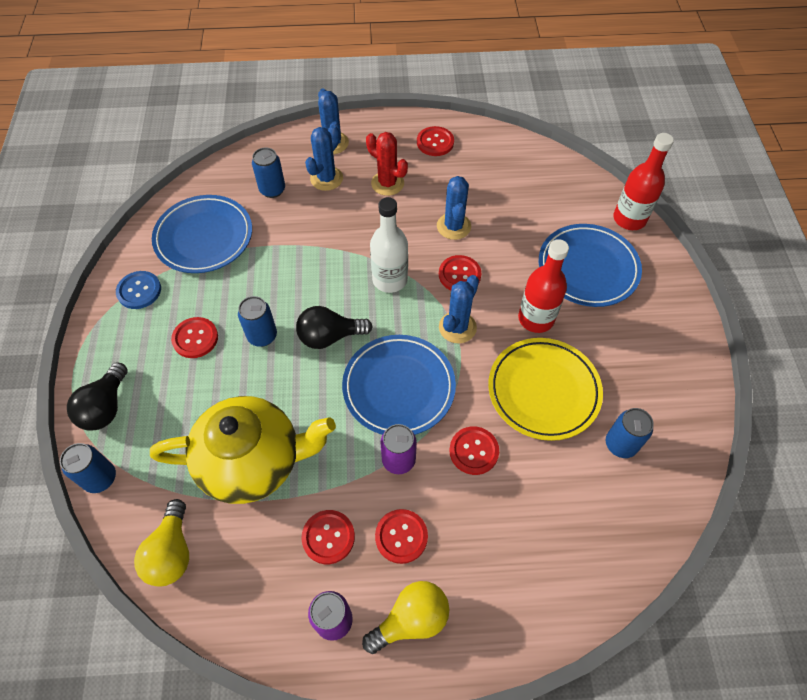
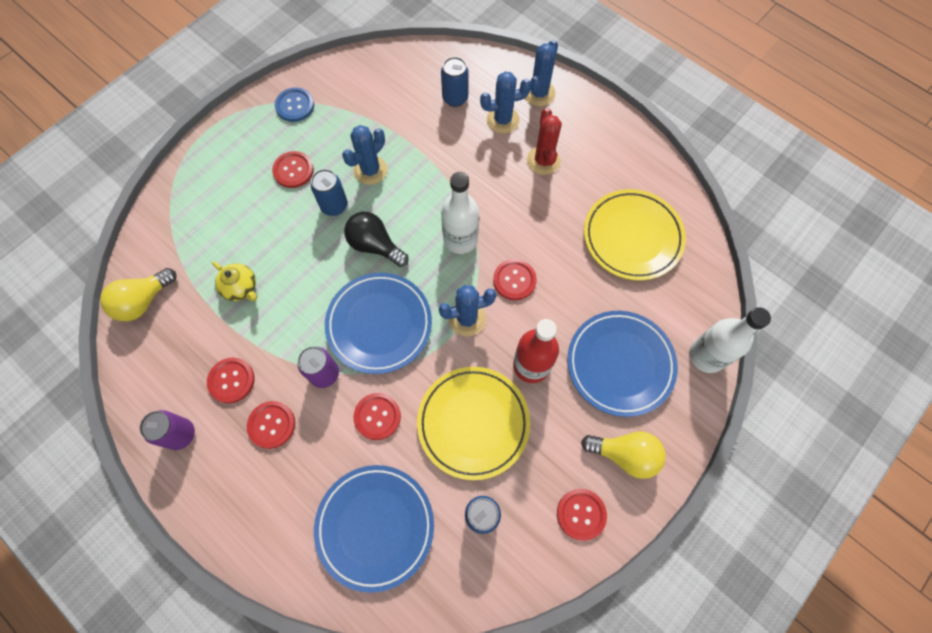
camera: 45 degrees right, 10 degrees up
blue can [60,443,116,493] -> none
black light bulb [67,362,128,430] -> none
yellow teapot [150,396,336,504] -> yellow teapot [212,261,257,301], size x0.42
blue plate [152,195,252,273] -> blue plate moved to [314,465,434,593]
yellow light bulb [362,581,450,654] -> yellow light bulb moved to [581,432,666,479]
red button [417,126,454,156] -> red button moved to [557,489,607,541]
blue cactus [437,176,471,240] -> blue cactus moved to [342,125,388,185]
red bottle [614,133,674,230] -> white bottle [689,307,771,373]
none -> yellow plate [584,189,686,280]

